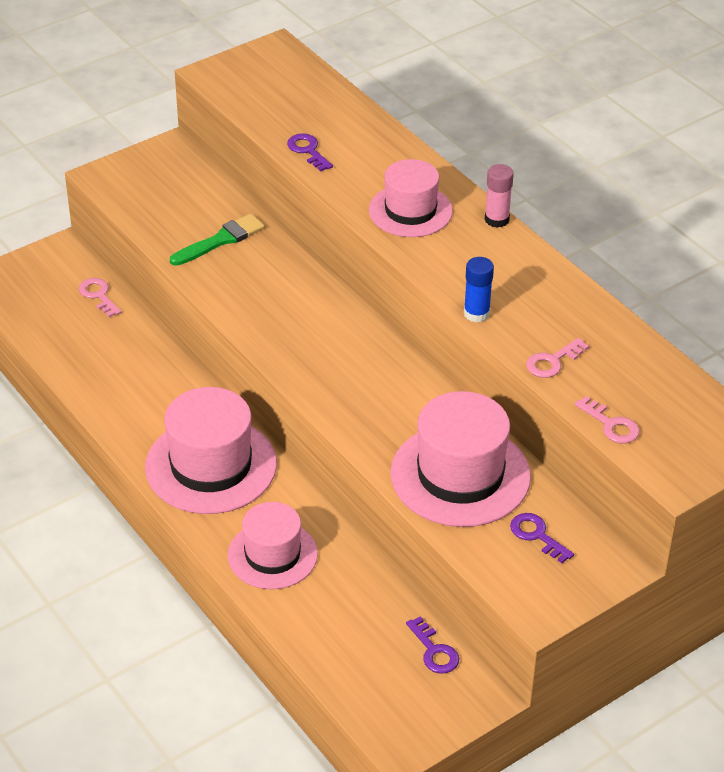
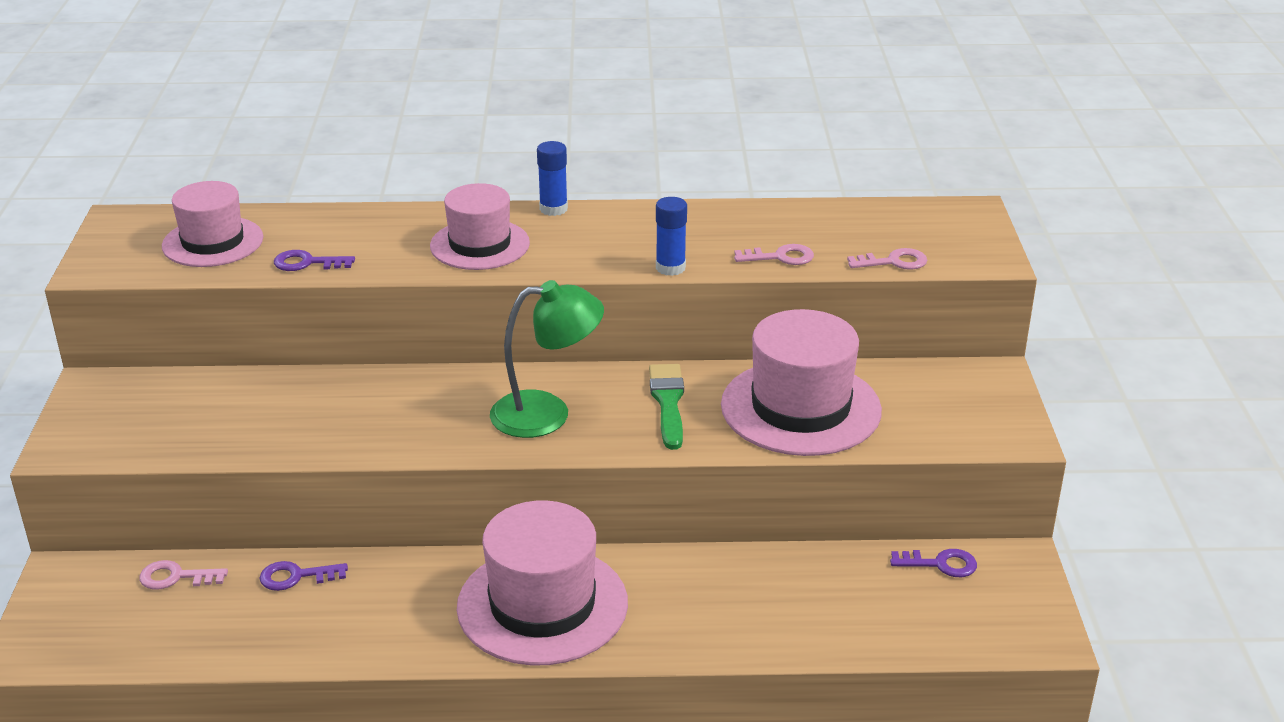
camera: 55 degrees left, 10 degrees down
green brush [170,214,265,266] -> green brush moved to [649,364,684,450]
pink hat [228,502,318,589] -> pink hat moved to [162,181,263,267]
pink glue stick [485,164,514,228] -> blue glue stick [537,141,568,216]
purple key [510,513,574,563] -> purple key moved to [259,561,348,591]
pink key [526,338,589,378] -> pink key turned 90 degrees counterclockwise [734,244,814,265]
none -> green lamp [490,280,604,438]

